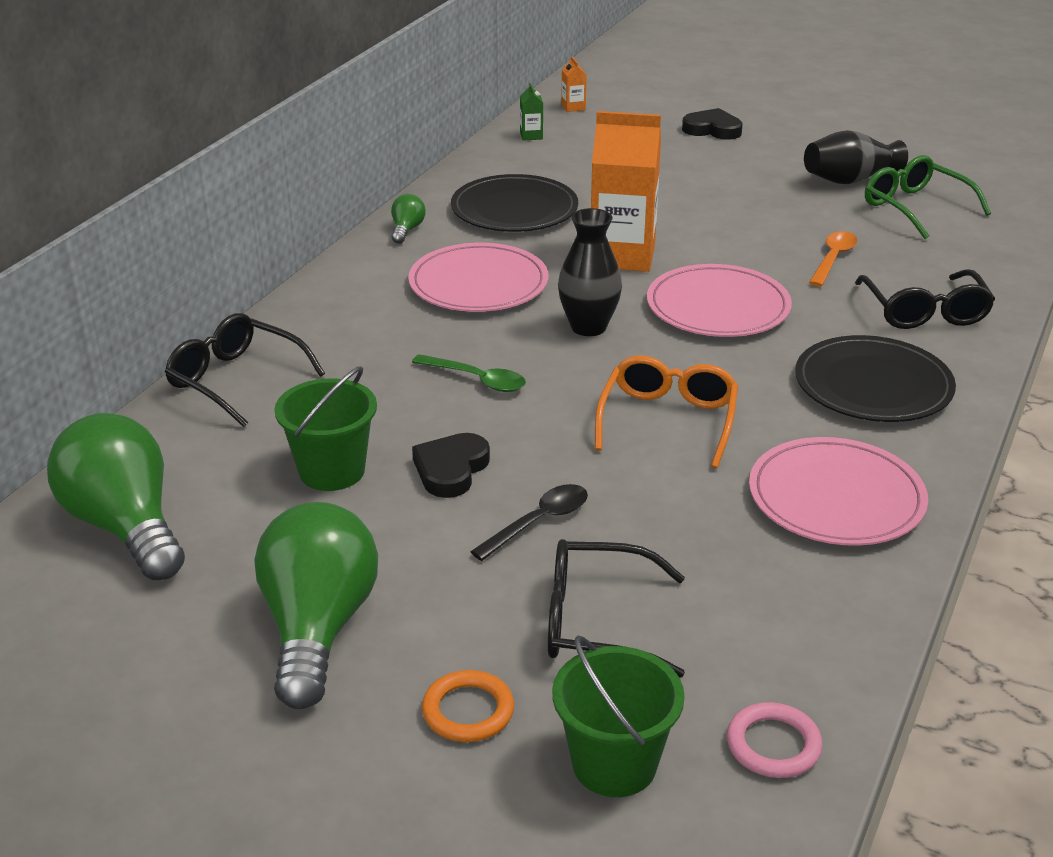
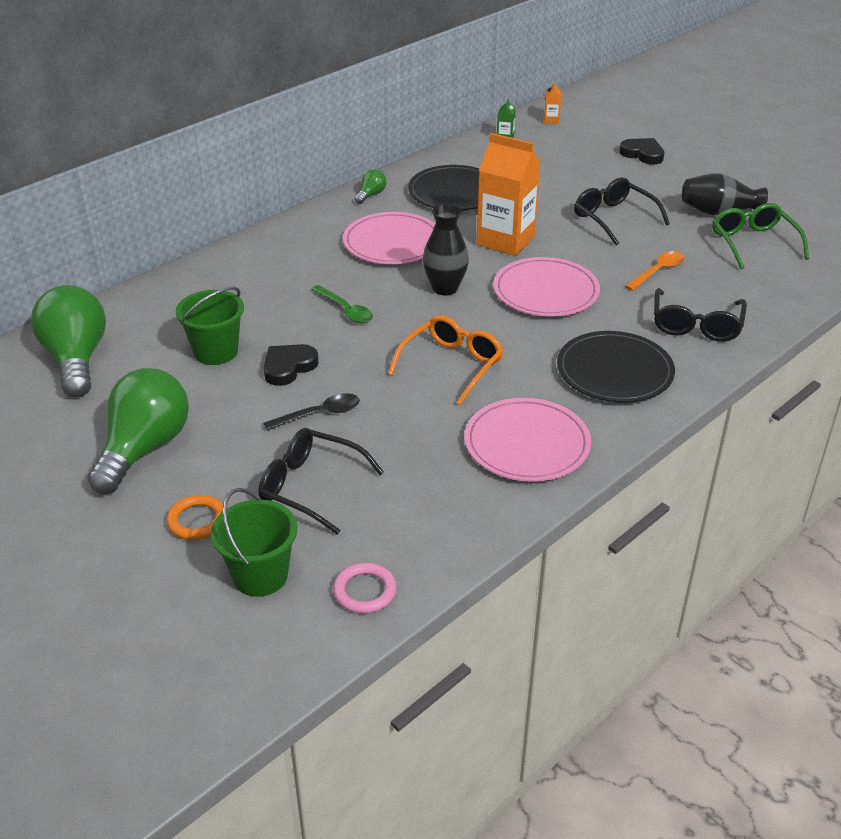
camera: 20 degrees right, 5 degrees up
black glasses [165,313,325,427] -> black glasses moved to [574,177,670,246]

